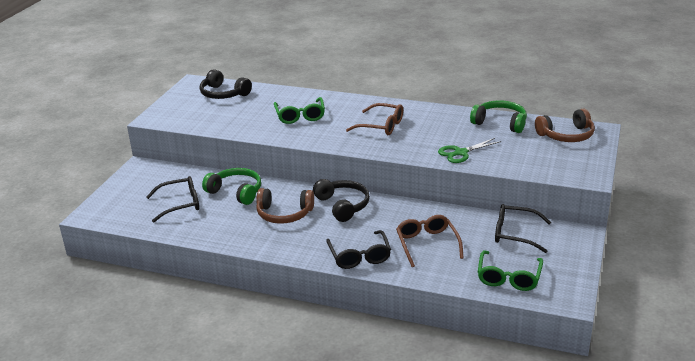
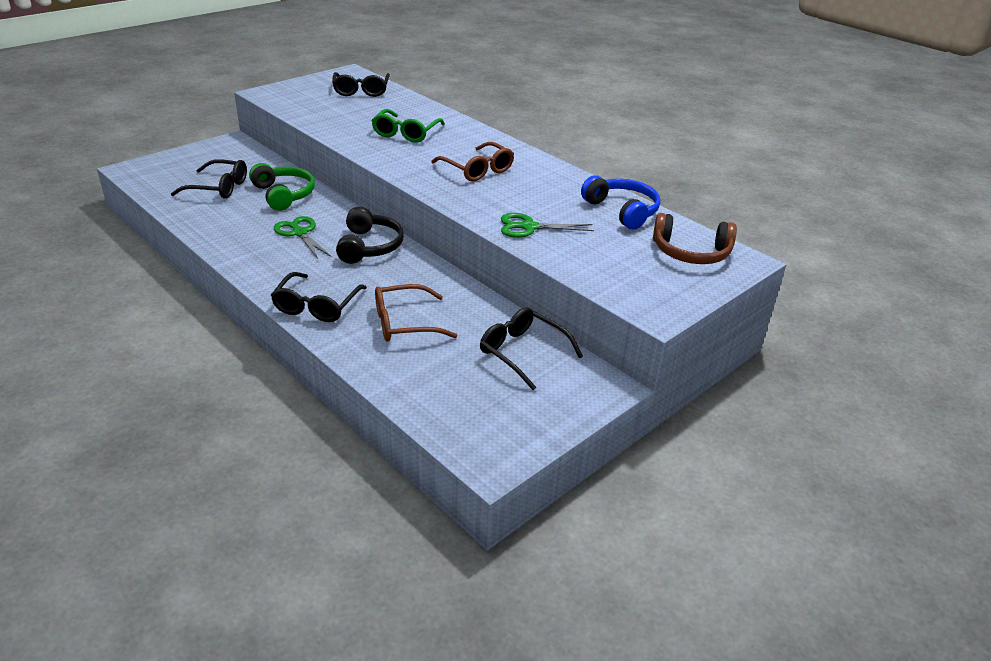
camera: 25 degrees right, 5 degrees up
black headphones [199,69,252,99] -> black glasses [332,72,390,97]
brown headphones [256,188,314,224] -> green scissors [274,216,331,259]
brown glasses [396,215,464,267] -> brown glasses turned 120 degrees counterclockwise [375,284,457,341]
green headphones [470,100,527,133] -> blue headphones [581,175,661,229]
green glasses [478,250,543,291] -> none

